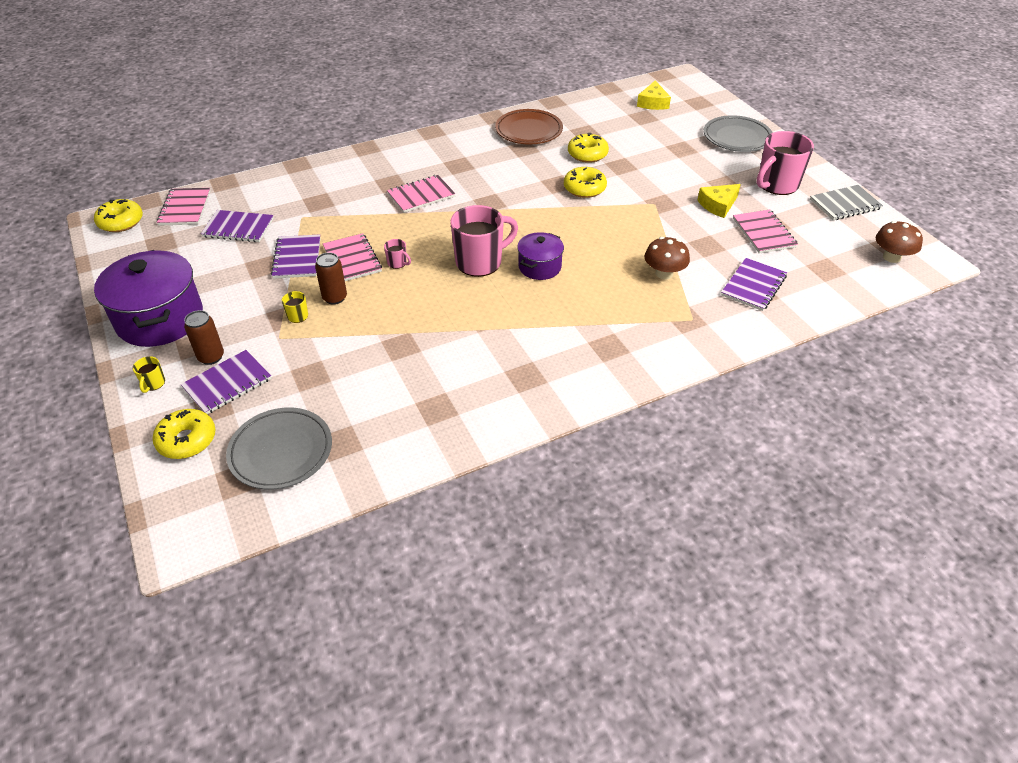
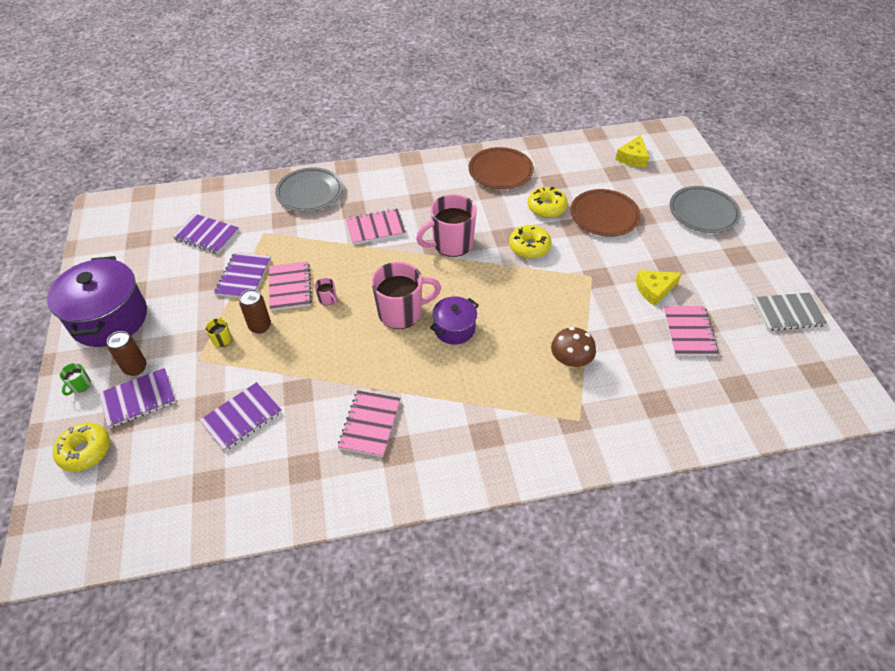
camera: 15 degrees right, 5 degrees up
yellow donut [94,199,143,232] -> none
yellow mug [133,356,165,393] -> green mug [59,363,91,396]
pink notebook [157,188,211,226] -> pink notebook moved to [338,390,401,457]
grey plate [226,407,332,490] -> grey plate moved to [275,167,343,212]
purple notebook [721,258,787,311] -> purple notebook moved to [200,382,282,451]
pink mug [756,131,814,195] -> pink mug moved to [416,194,477,257]
brown mushroom [875,221,923,263] -> none
none -> brown plate [570,189,641,236]

